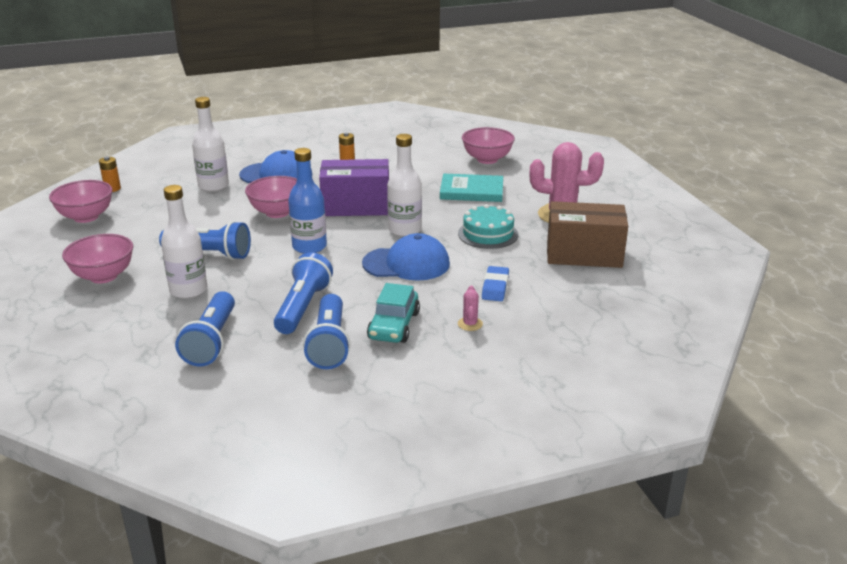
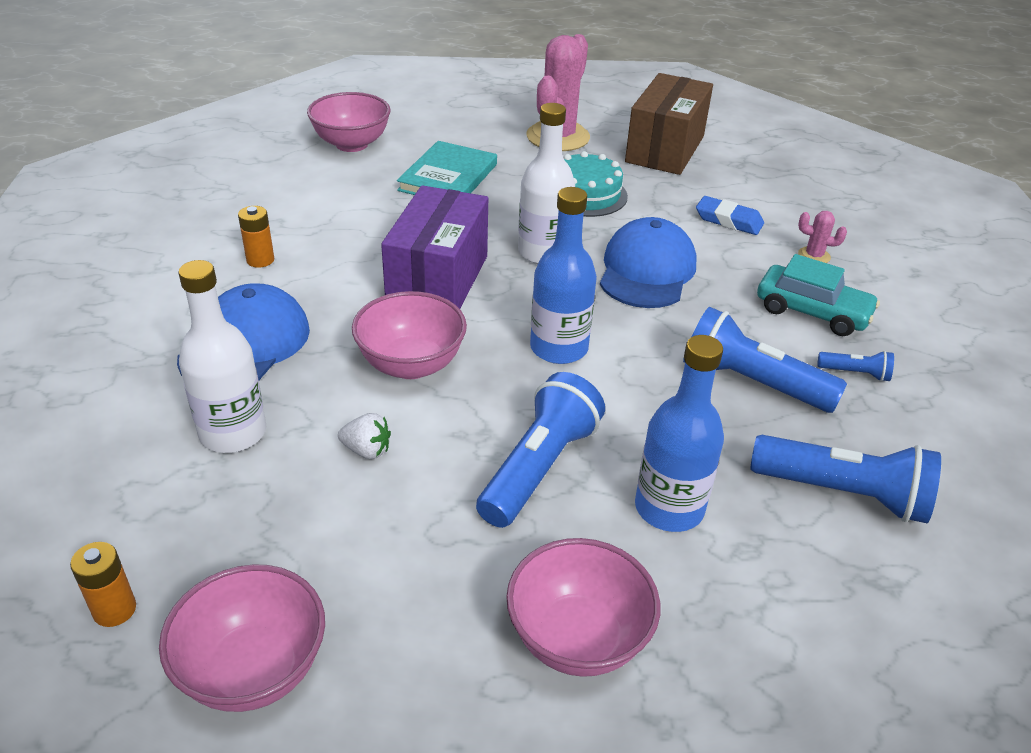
camera: 75 degrees left, 10 degrees up
white bottle [161,185,207,299] -> blue bottle [635,335,724,532]
blue flashlight [303,294,351,369] -> blue flashlight [817,351,894,382], size x0.47
none -> white strawberry [338,413,391,459]

